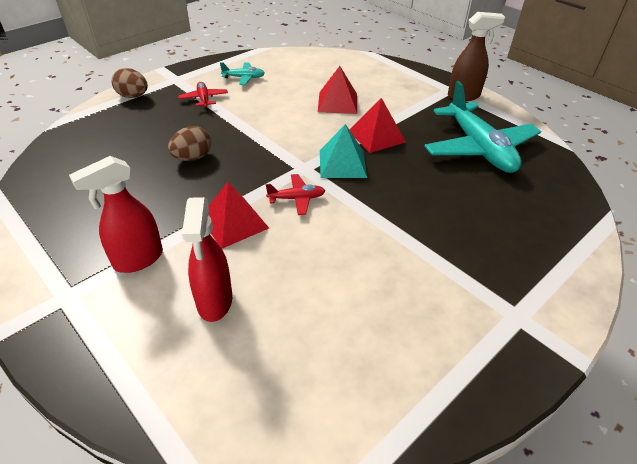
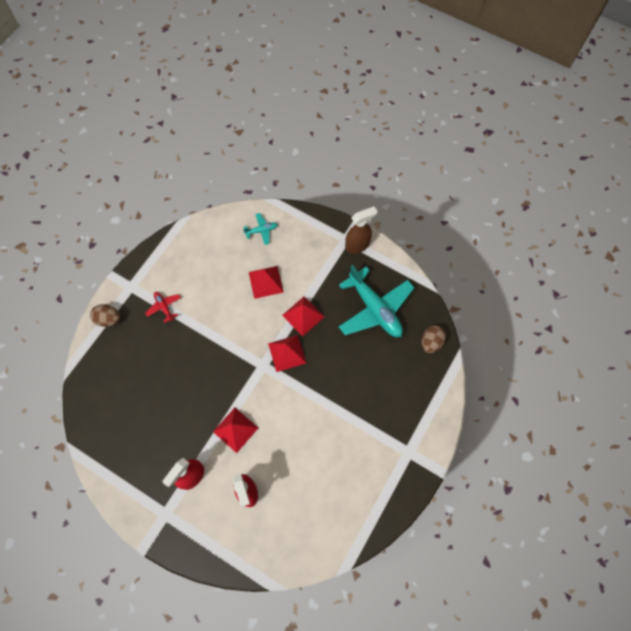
camera: 15 degrees left, 25 degrees up
brown egg [168,126,211,161] -> brown egg moved to [422,325,446,353]
turquoise plane [220,63,265,85] -> turquoise plane moved to [243,213,278,245]
red plane [266,174,325,215] -> none
turquoise pyramid [320,124,367,178] -> red pyramid [268,335,306,372]

